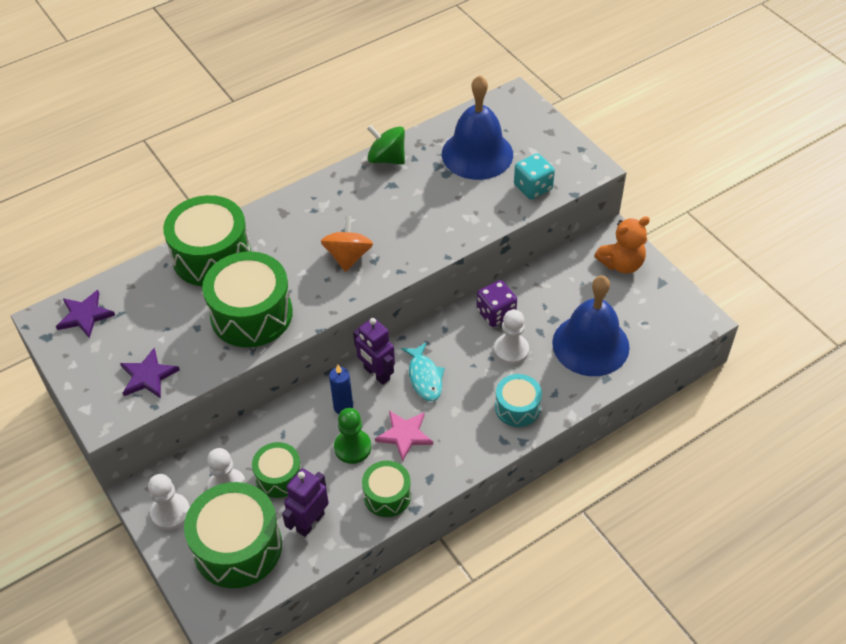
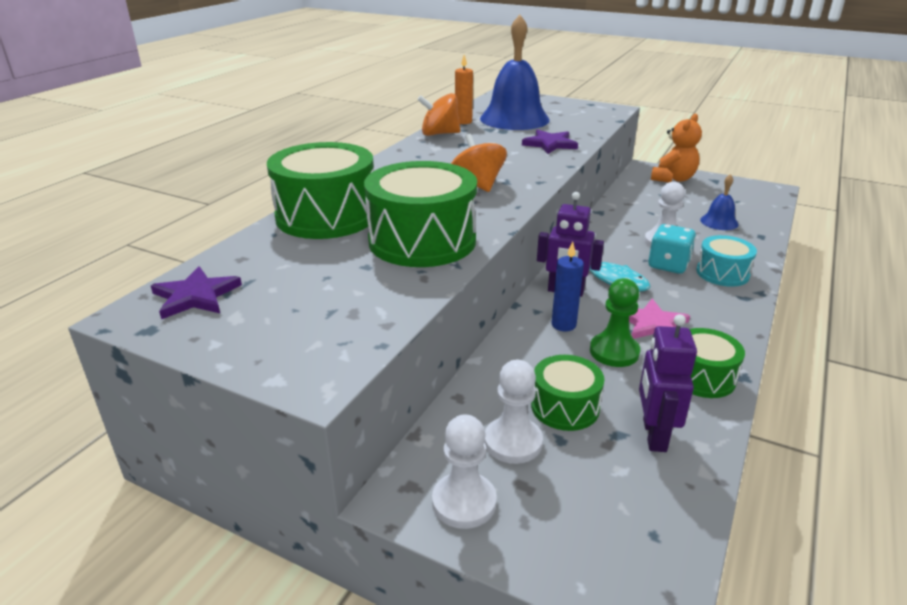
camera: 30 degrees left, 20 degrees down
purple star [120,348,180,398] -> purple star moved to [522,129,578,154]
green drum [184,482,282,588] -> none
green spinning top [367,125,405,165] -> orange spinning top [417,93,461,136]
purple dice [476,280,517,327] -> none
turquoise dice [514,153,555,200] -> turquoise dice moved to [648,224,696,274]
blue bell [552,275,630,376] -> blue bell [700,174,739,230], size x0.47
none -> orange candle [455,55,473,124]

